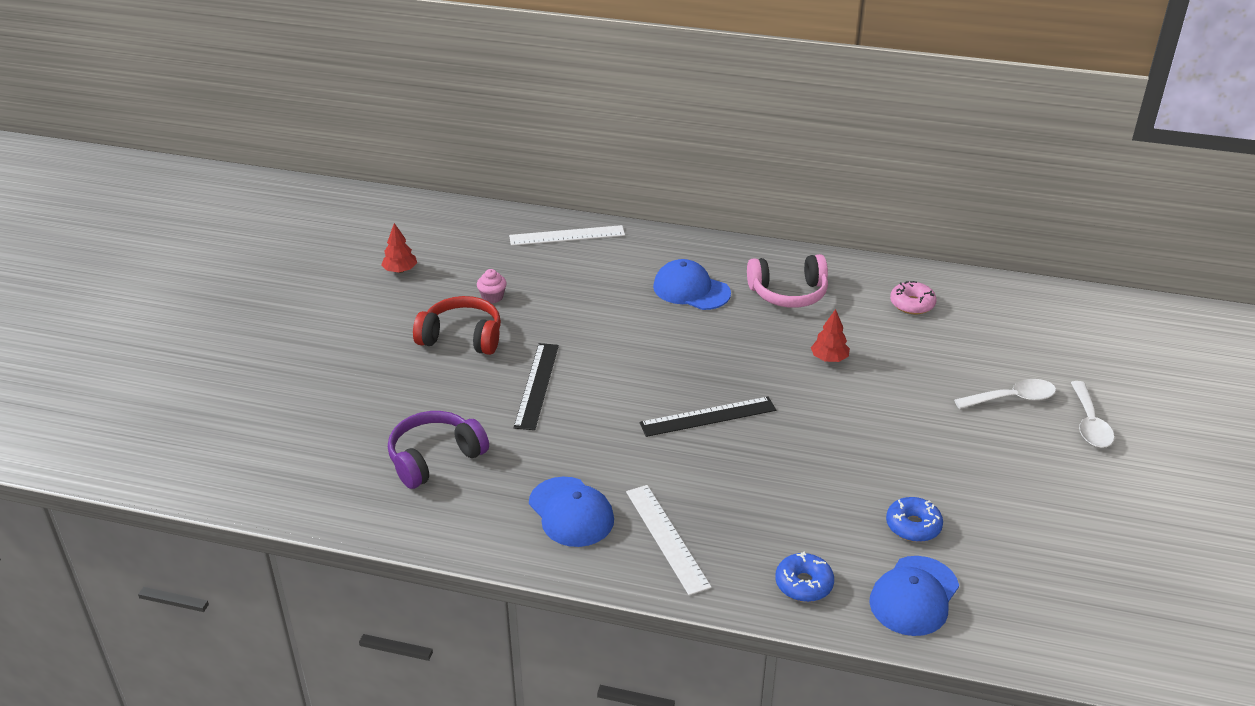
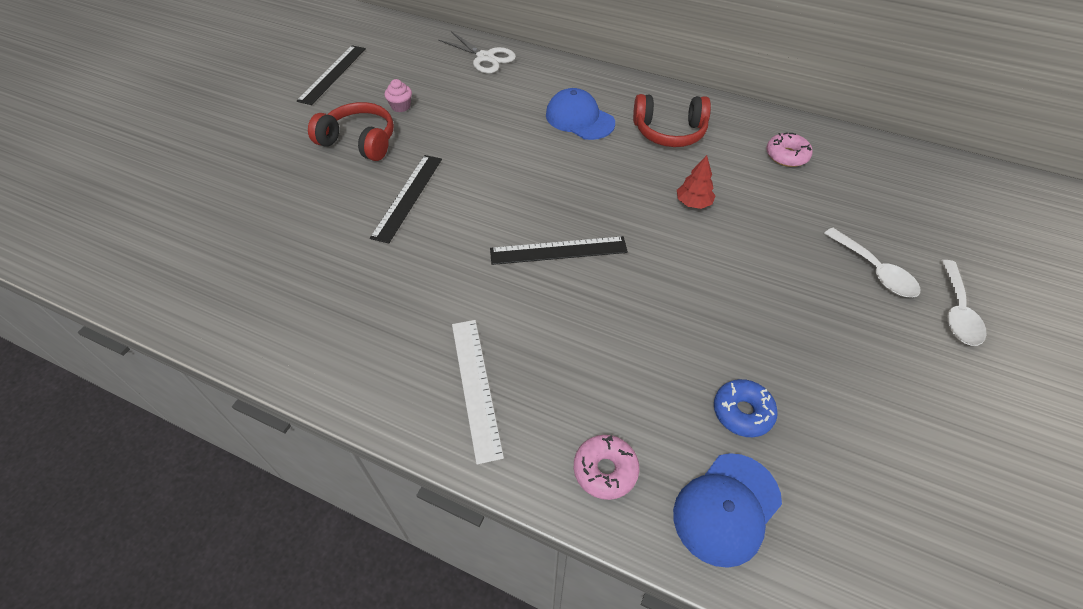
camera: 10 degrees right, 15 degrees up
red tree [381,223,417,273] -> black ruler [297,45,366,105]
purple headphones [388,411,489,489] -> none
white ruler [509,225,625,246] -> white scissors [438,31,516,73]
blue cap [529,477,614,547] -> none
pink headphones [747,254,828,308] -> red headphones [633,94,711,147]
blue donut [775,551,834,602] -> pink donut [574,435,639,500]
white spoon [954,379,1056,409] -> white spoon turned 60 degrees clockwise [824,228,920,298]

